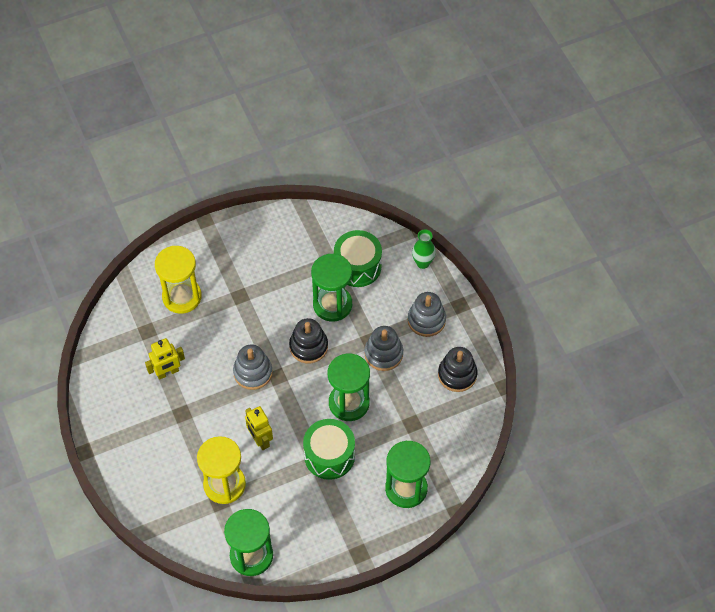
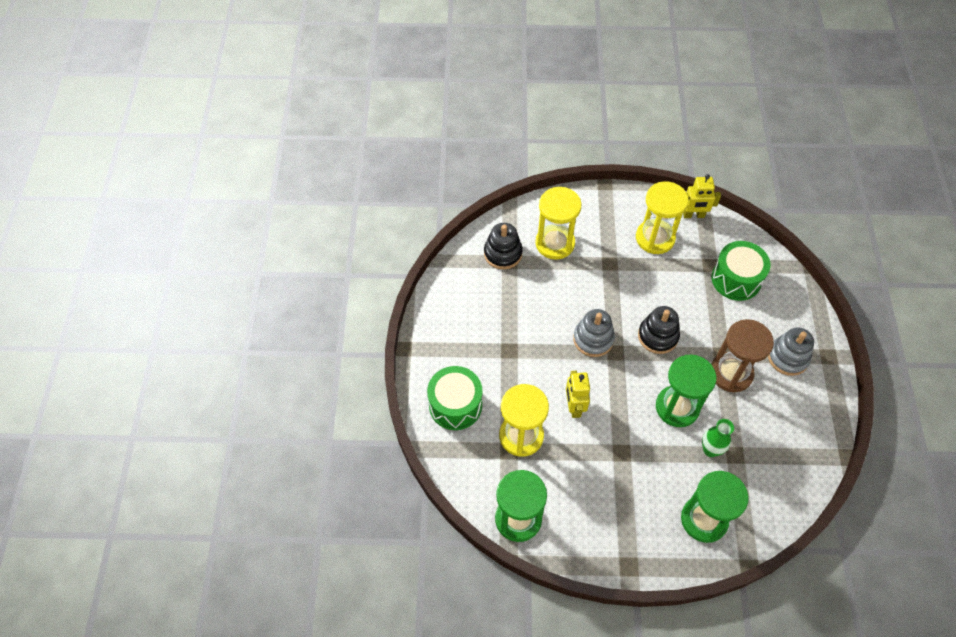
camera: 25 degrees right, 0 degrees up
yellow robot [145,338,185,380] -> yellow robot moved to [683,174,721,218]
green drum [303,419,355,480] -> green drum moved to [427,366,482,430]
green hourglass [311,254,352,322] -> none
grey stacking toy [364,326,403,371] -> brown hourglass [711,319,774,392]
green vase [412,229,436,269] -> green vase moved to [702,419,734,457]
black stacking toy [438,347,478,392] -> black stacking toy moved to [484,223,523,269]
none -> yellow hourglass [636,181,688,254]

